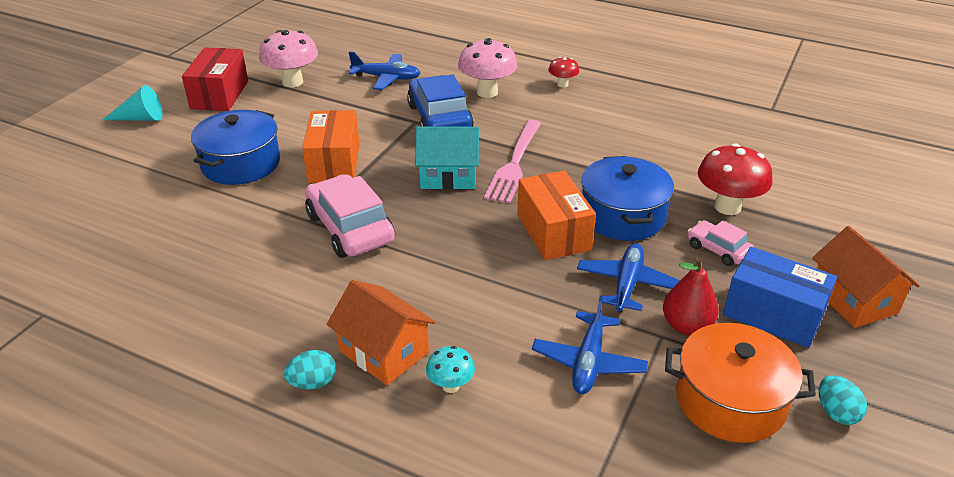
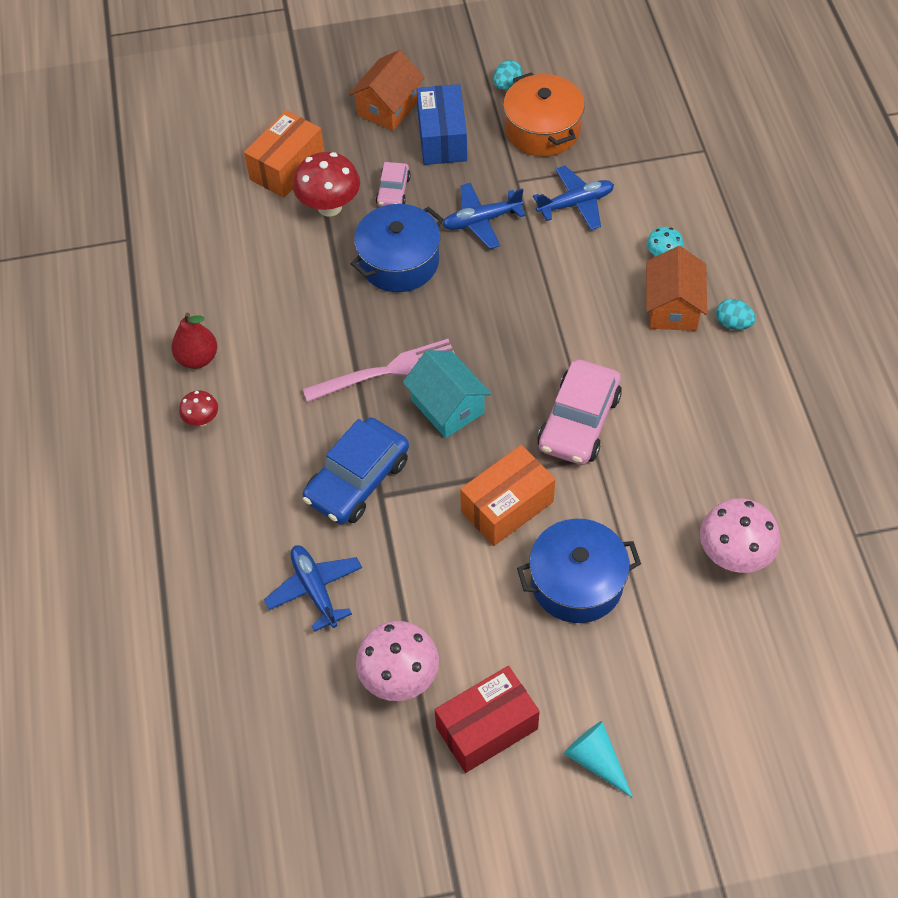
camera: 125 degrees left, 20 degrees up
pink mushroom [458,38,517,98] -> pink mushroom moved to [700,498,780,573]
orange box [517,170,596,260] -> orange box moved to [244,110,324,198]
red pear [663,257,719,335] -> red pear moved to [171,313,217,369]

